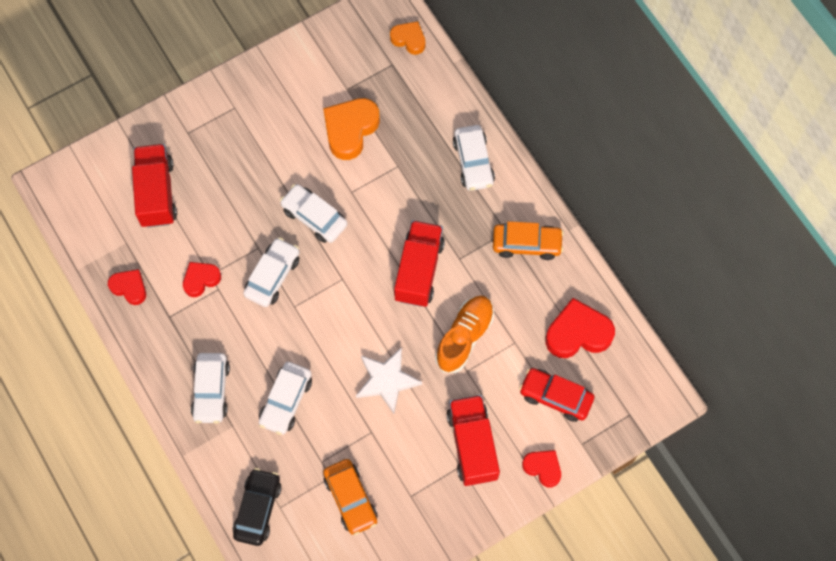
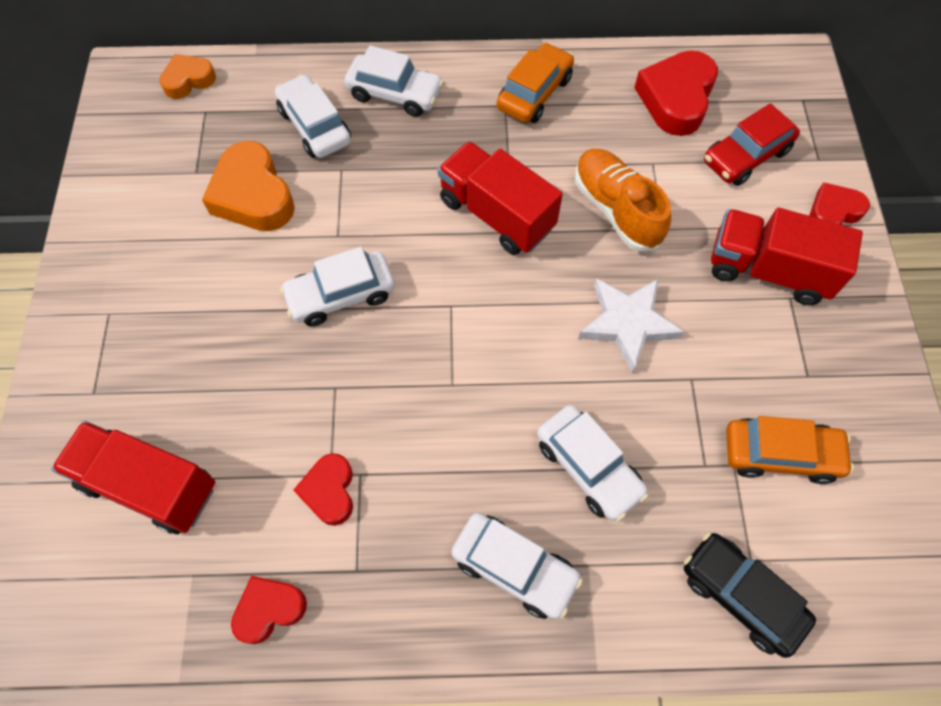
camera: 60 degrees left, 5 degrees down
white car [243,237,299,307] -> white car moved to [275,74,351,158]

